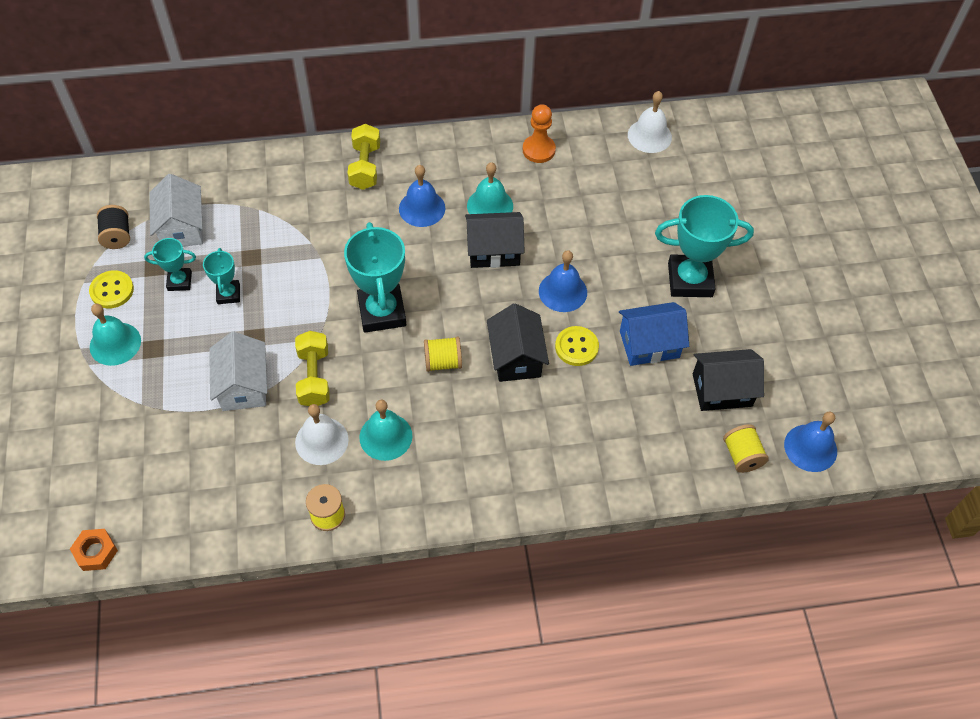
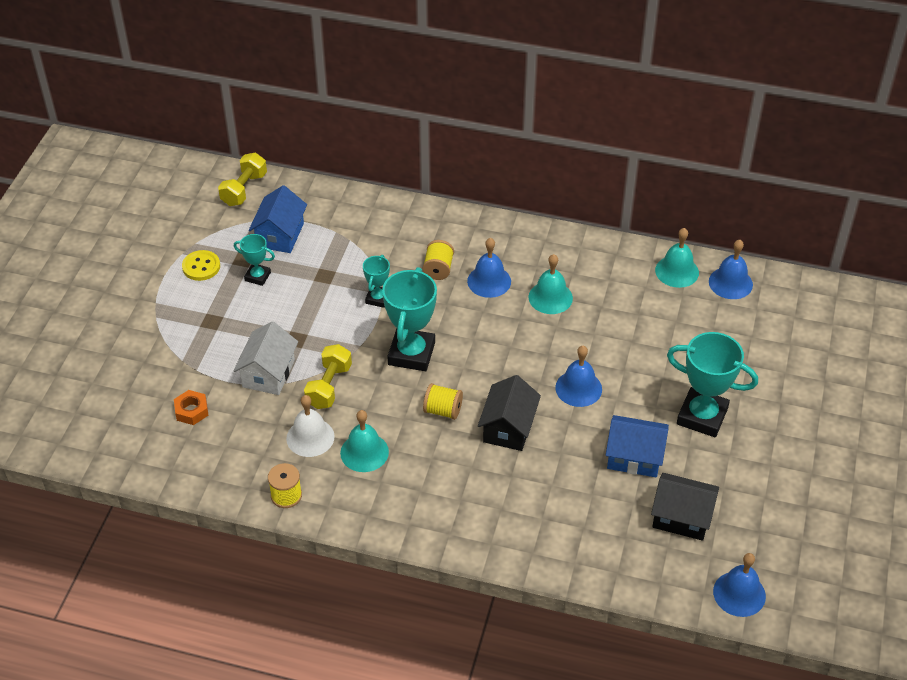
camera: 25 degrees right, 10 degrees down
orange nut [70,529,118,571] -> orange nut moved to [174,390,209,425]
turquoise bell [90,304,141,366] -> turquoise bell moved to [655,228,699,288]
black spool [97,205,130,249] -> none
white house [149,174,203,247] -> blue house [249,185,307,253]
turquoise trophy [203,248,240,304] -> turquoise trophy moved to [363,255,390,308]
yellow dumbbell [348,124,380,190] -> yellow dumbbell moved to [218,153,267,206]
black house [465,212,525,268] -> none
orange pawn [523,104,556,163] -> none
yellow button [555,326,599,366] -> none
white bell [628,91,672,153] -> blue bell [709,240,753,299]
yellow spool [723,424,769,473] -> yellow spool moved to [423,240,454,280]

